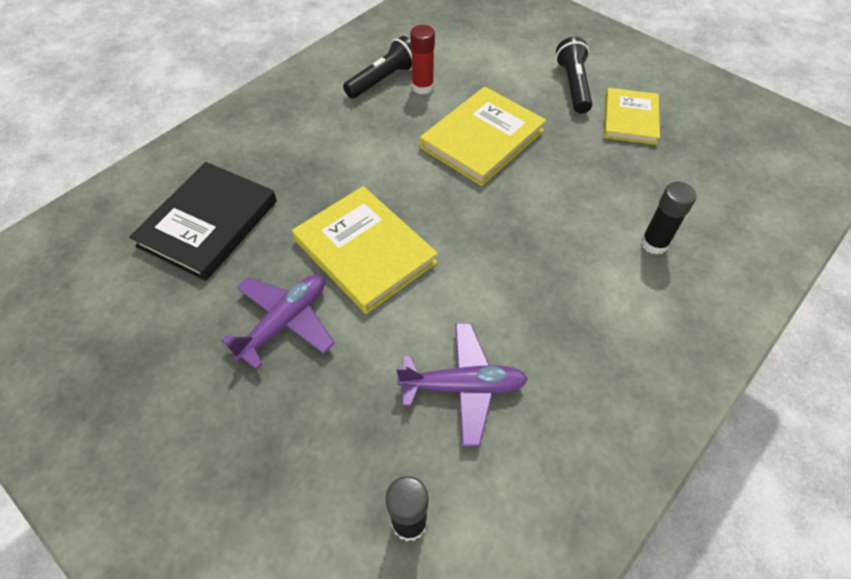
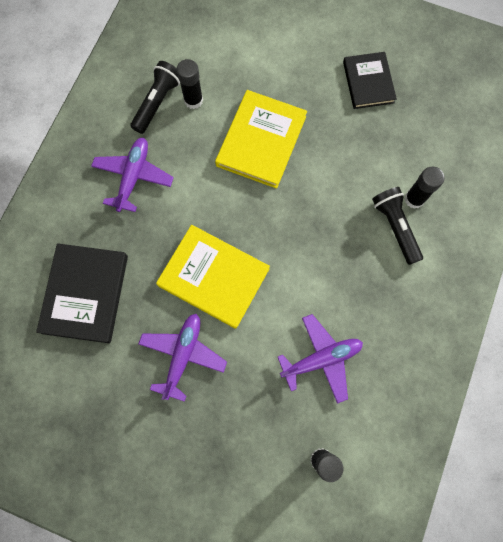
camera: 20 degrees left, 20 degrees up
red glue stick [410,25,435,95] -> black glue stick [177,59,203,109]
black flashlight [556,37,592,114] -> black flashlight moved to [372,187,423,265]
yellow book [604,88,660,145] -> black book [343,52,397,109]
none -> purple plane [91,138,174,212]

